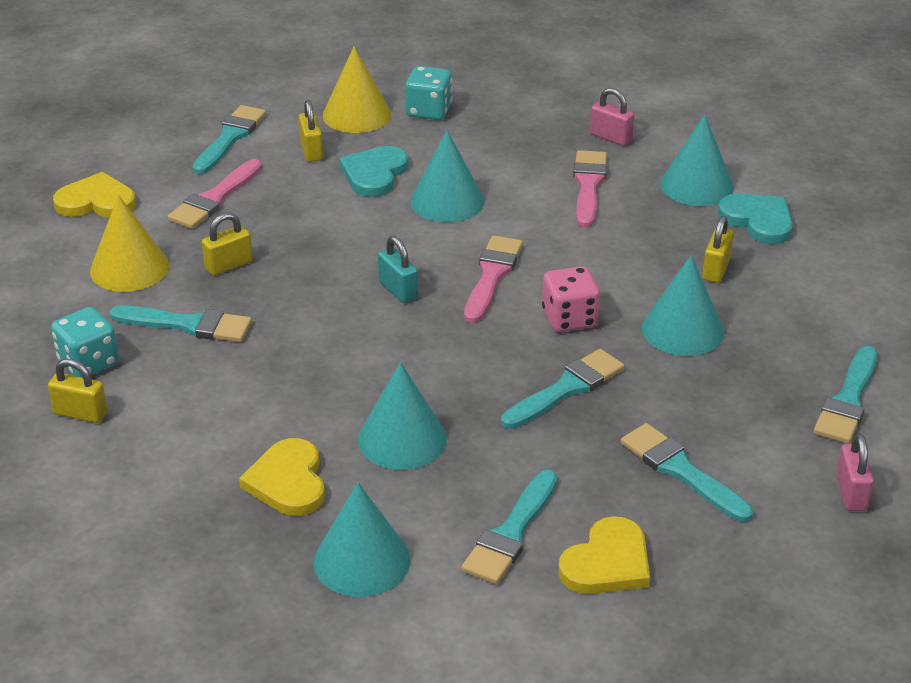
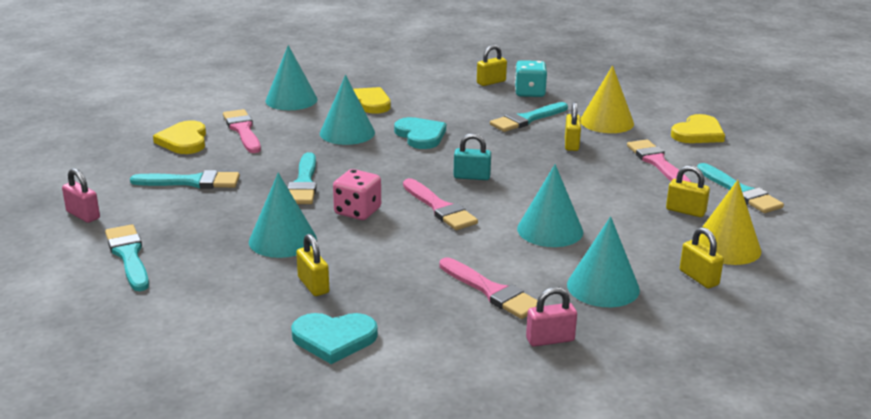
camera: 130 degrees right, 10 degrees down
turquoise heart [340,146,408,197] -> turquoise heart moved to [394,117,446,149]
turquoise dice [405,66,452,120] -> yellow padlock [680,227,724,288]
turquoise brush [461,470,557,584] -> pink brush [223,109,261,153]
turquoise cone [660,115,734,206] -> turquoise cone moved to [567,216,640,307]

